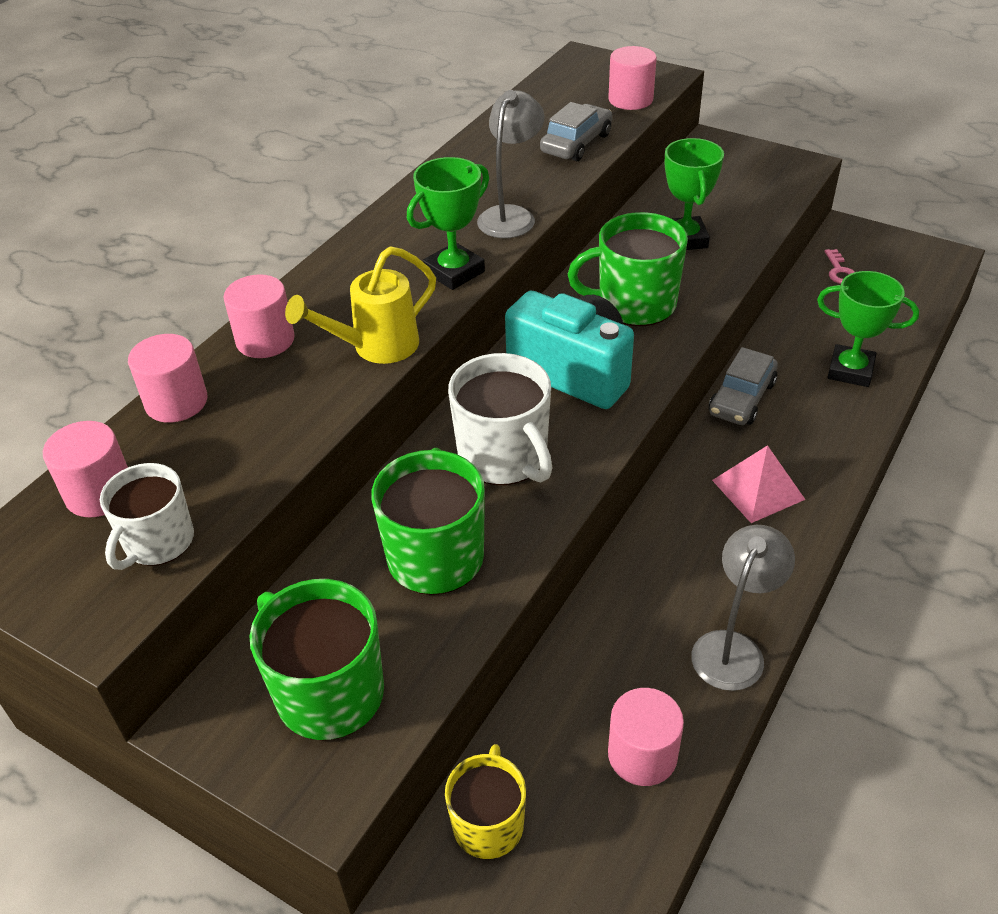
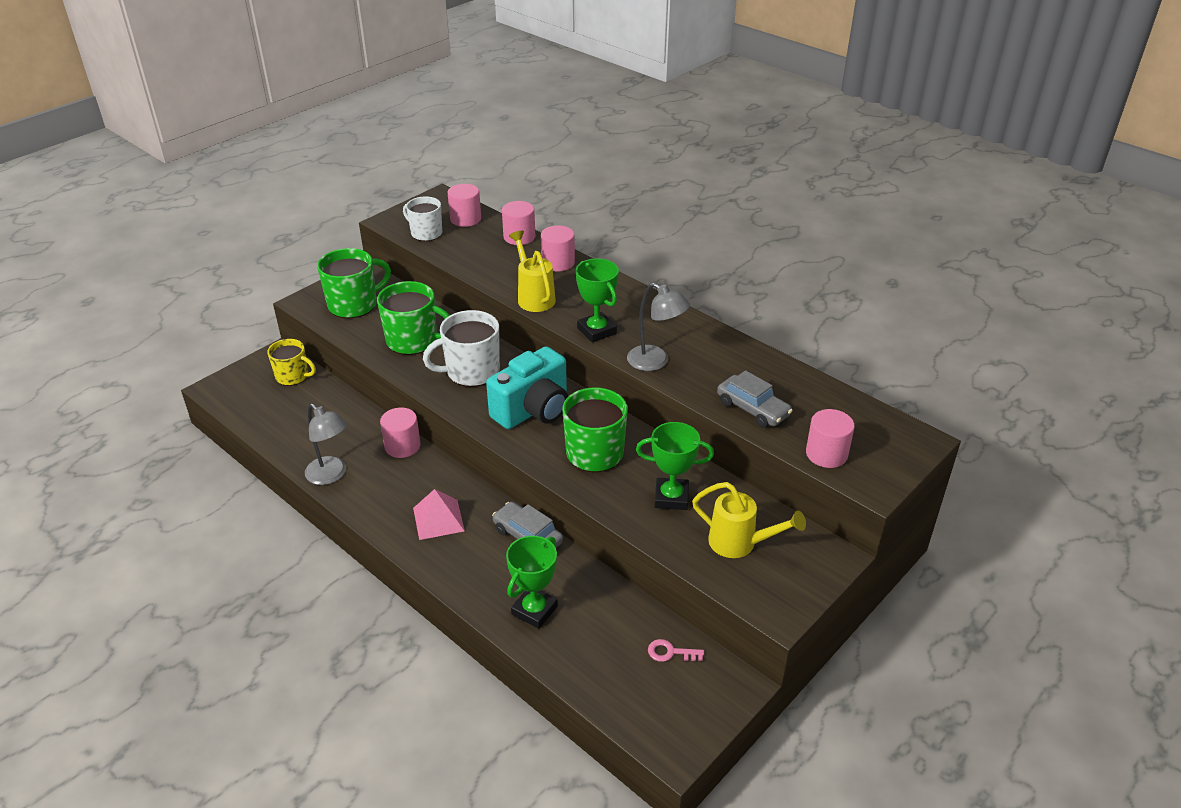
camera: 100 degrees right, 5 degrees down
pink cylinder [608,688,684,786] -> pink cylinder moved to [380,408,421,458]
none -> yellow watering can [692,482,806,558]

